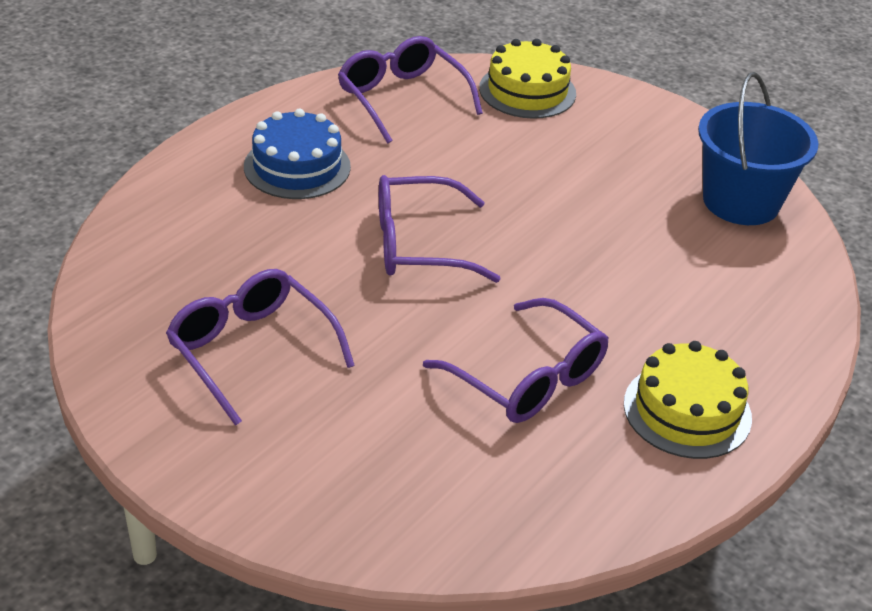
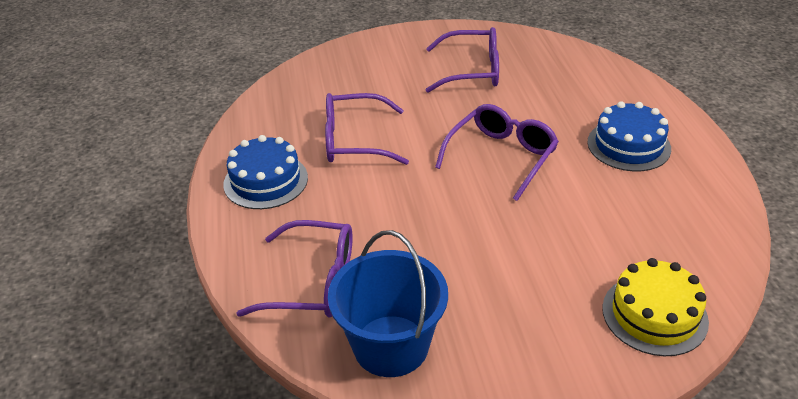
camera: 135 degrees right, 0 degrees up
purple glasses [338,36,483,143] -> purple glasses moved to [236,220,353,318]
yellow cake [624,341,752,459] -> blue cake [223,135,308,209]

